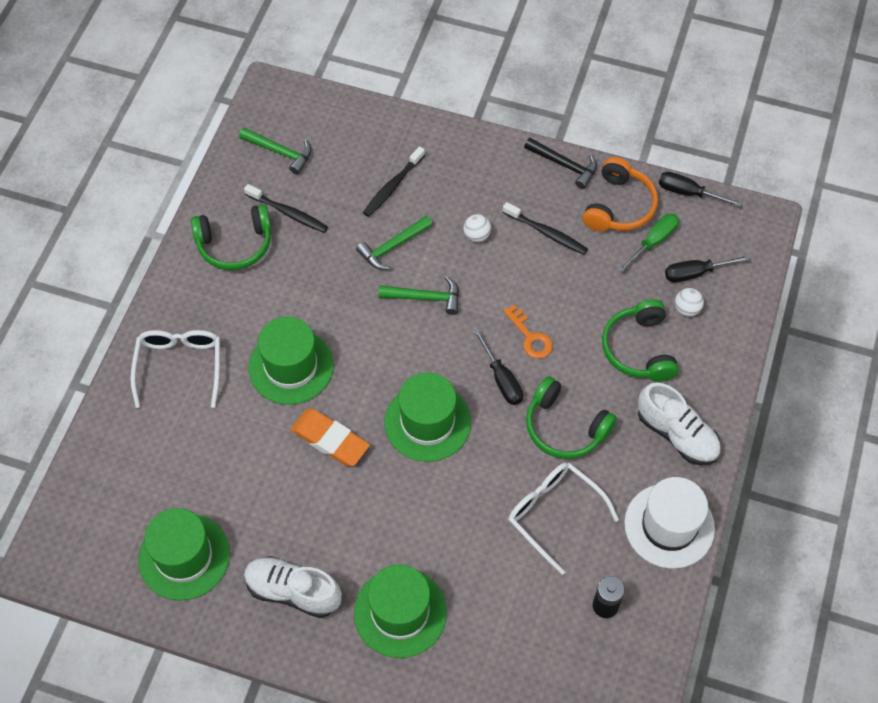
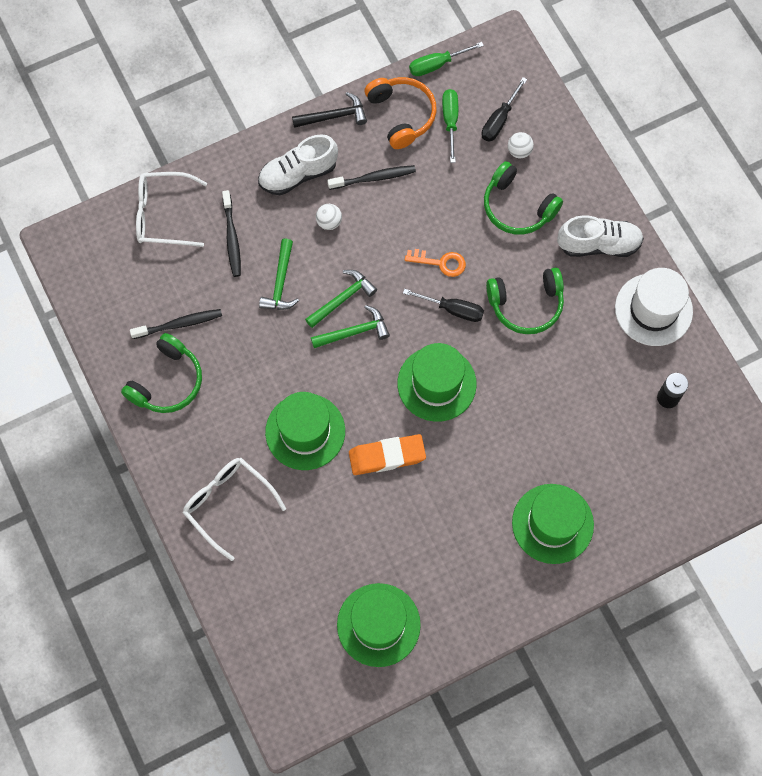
camera: 45 degrees left, 10 degrees up
green hammer [239,128,312,175] -> green hammer moved to [311,305,390,348]
white shoe [244,556,342,618] -> white shoe moved to [258,134,338,195]
white glasses [508,462,619,575] -> white glasses moved to [136,172,207,247]
black screwdriver [659,172,742,207] -> green screwdriver [409,42,484,76]

